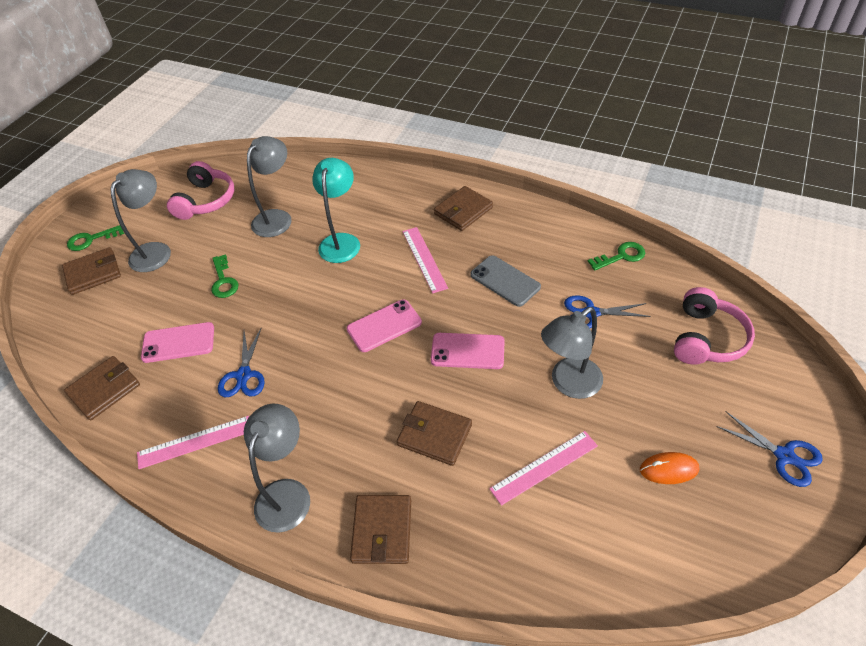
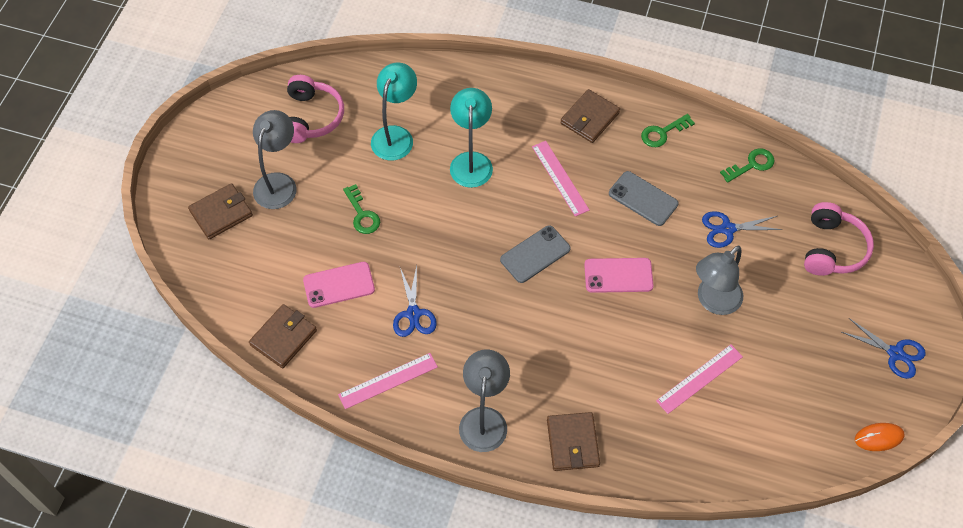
camera: 10 degrees left, 10 degrees up
green key [67,225,124,251] -> green key moved to [641,114,695,147]
grey lamp [247,136,291,237] -> turquoise lamp [371,62,417,161]
pink phone [347,299,422,352] -> grey phone [500,225,571,283]
brown wallet [397,401,472,466] -> none
orange mouse [640,452,699,484] -> orange mouse moved to [855,423,905,451]

